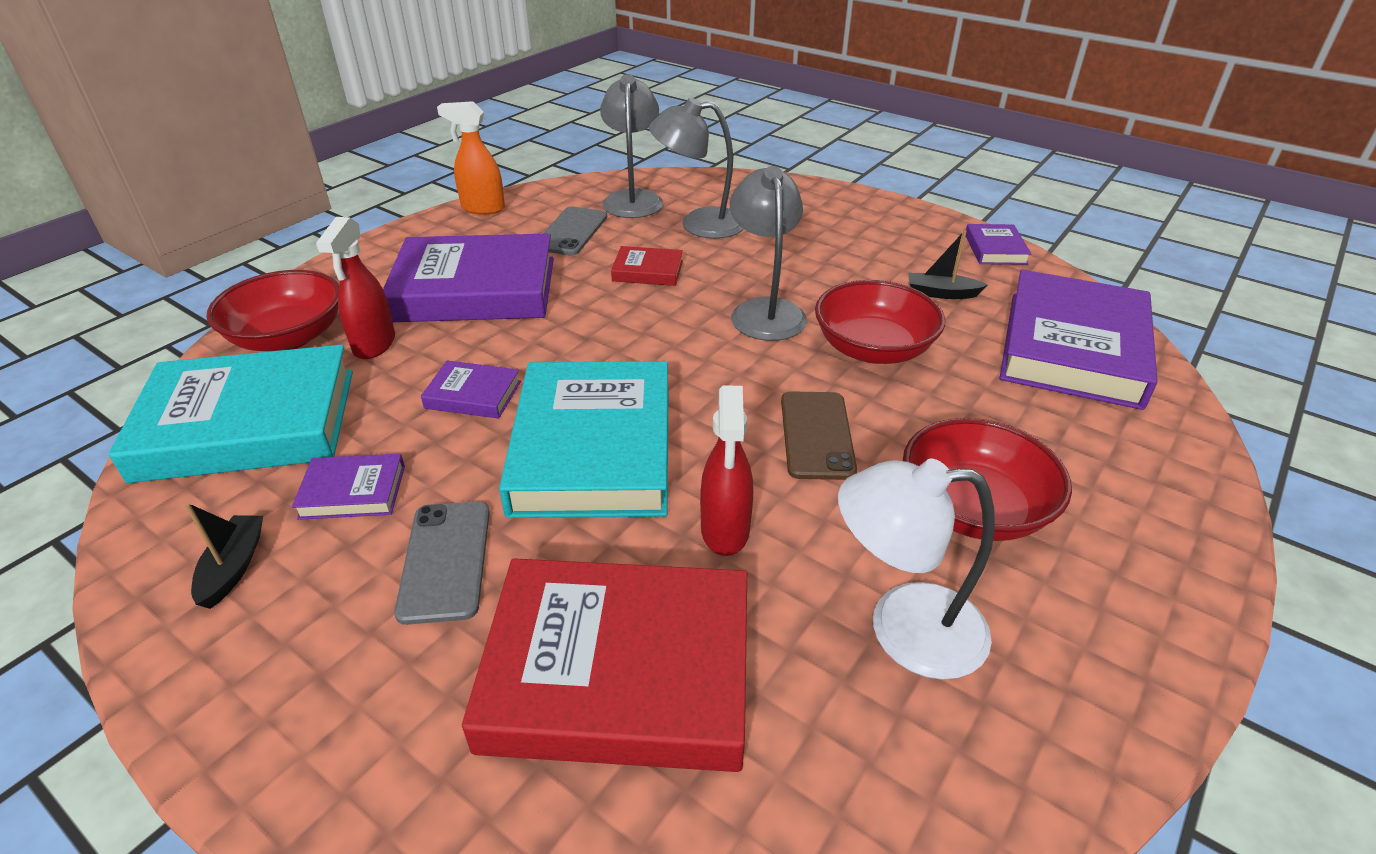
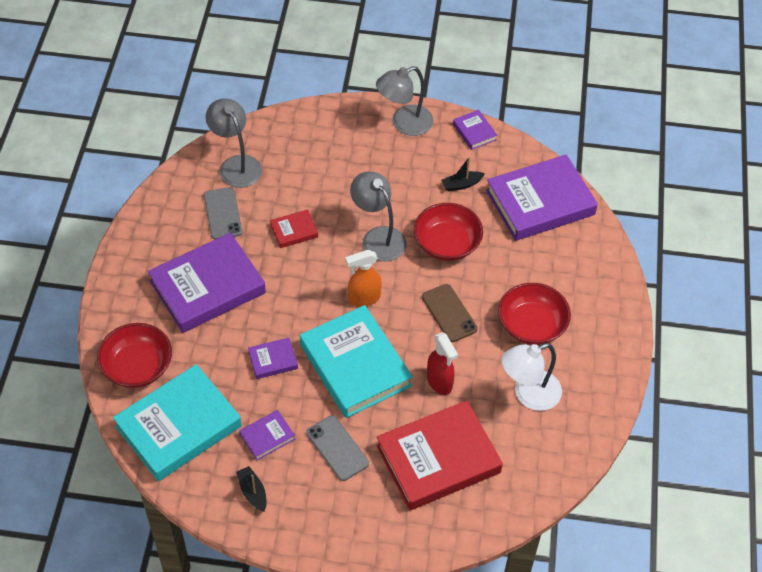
camera: 30 degrees left, 15 degrees up
red spray bottle [316,217,395,359] -> none
orange spray bottle [437,101,505,215] -> orange spray bottle moved to [345,250,382,307]
grey lamp [649,98,743,239] -> grey lamp moved to [376,66,434,136]
purple book [1000,270,1158,410] -> purple book turned 75 degrees clockwise [486,154,598,241]

